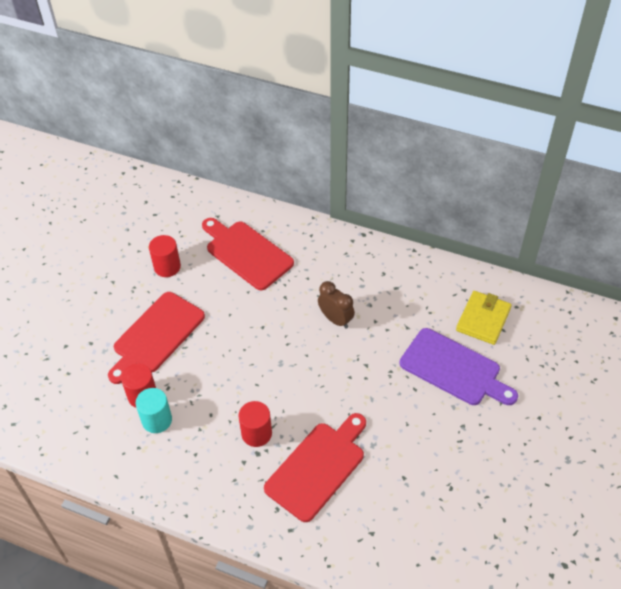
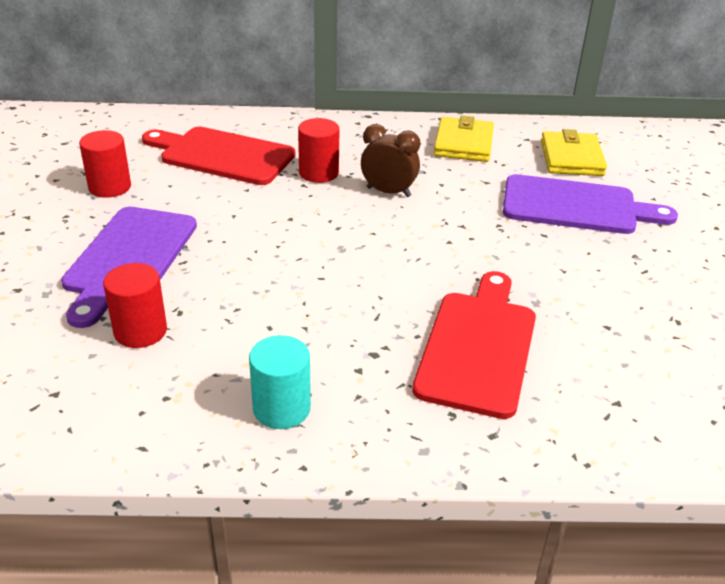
camera: 25 degrees left, 15 degrees down
red cutting board [108,292,205,384] -> purple cutting board [61,207,197,328]
turquoise cylinder [136,388,172,433] -> turquoise cylinder moved to [249,335,311,429]
red cylinder [238,401,272,447] -> red cylinder moved to [298,118,339,183]
none -> yellow wallet [434,115,494,162]

